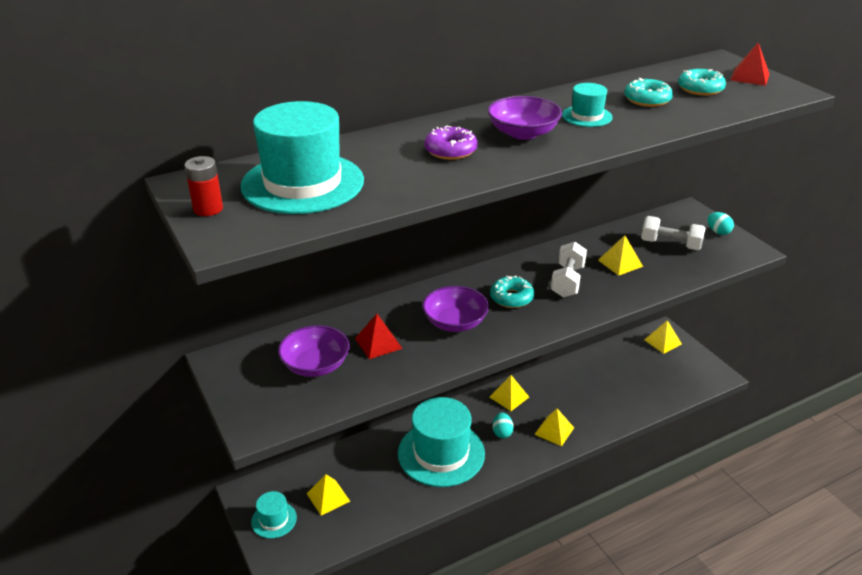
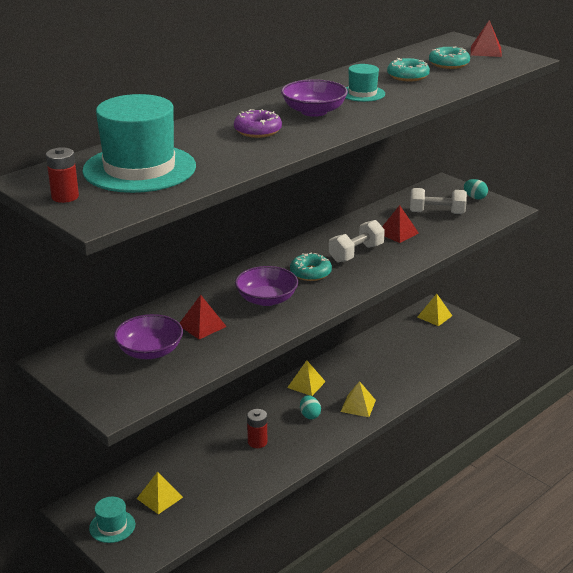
camera: 15 degrees left, 5 degrees down
turquoise hat [398,397,485,487] -> red battery [247,409,267,448]
white dumbbell [551,242,587,298] -> white dumbbell turned 45 degrees clockwise [329,220,385,262]
yellow pyramid [598,235,643,276] -> red pyramid [382,205,419,243]

